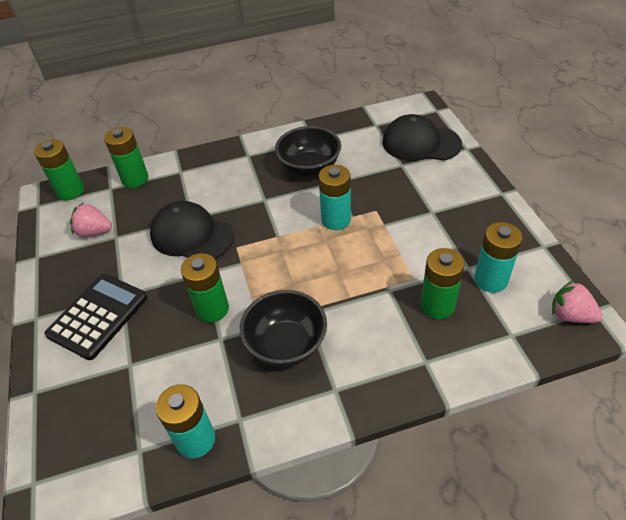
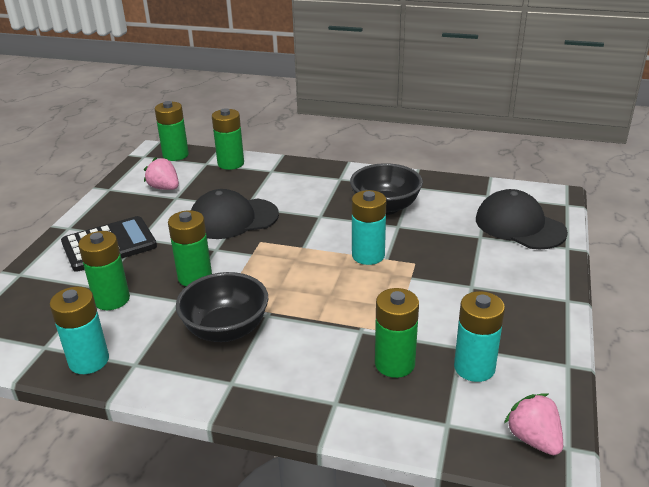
camera: 30 degrees right, 15 degrees down
black cap [150,201,234,259] -> black cap turned 75 degrees counterclockwise [191,189,279,239]
none -> green battery [78,231,130,310]

